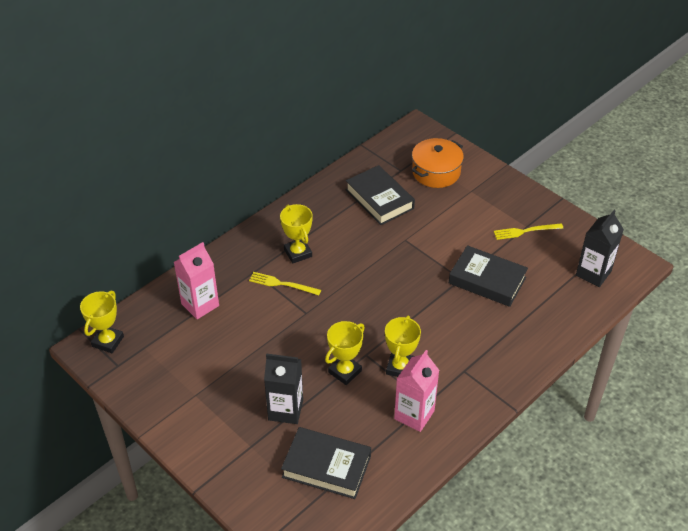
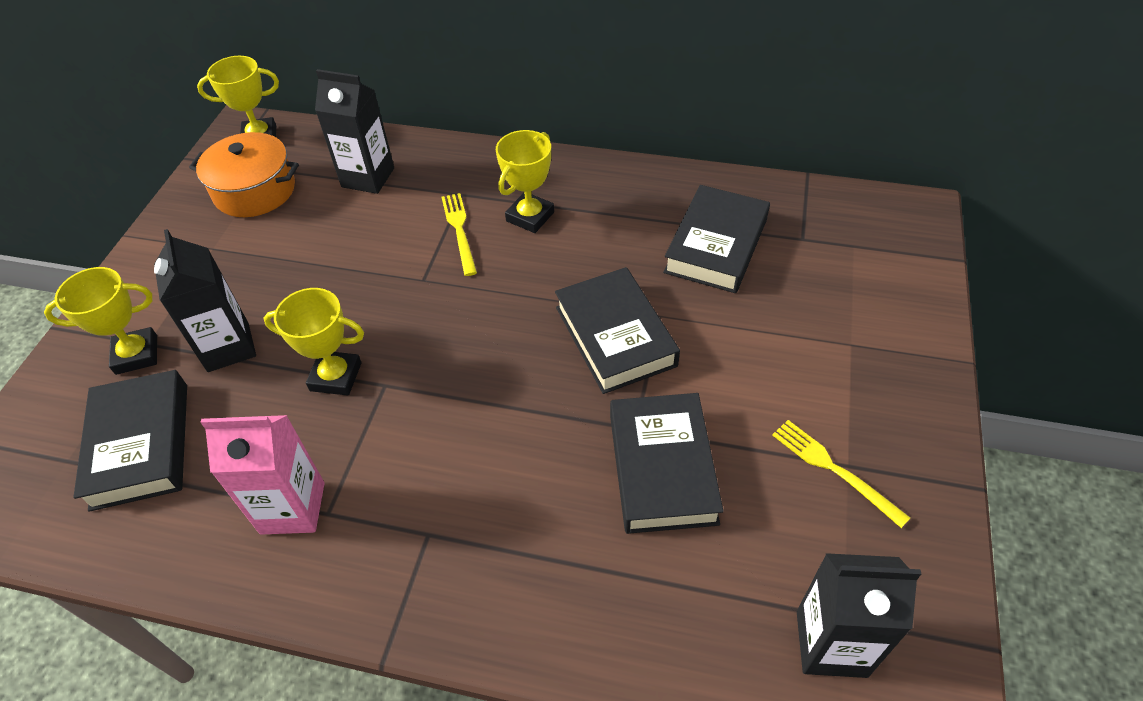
camera: 60 degrees right, 5 degrees up
pink carton [174,242,219,319] -> black carton [315,69,394,194]
yellow trophy [385,316,421,377] -> yellow trophy moved to [44,267,157,375]
orange pot [412,138,464,188] -> orange pot moved to [189,132,299,217]
none -> black book [555,267,680,394]

